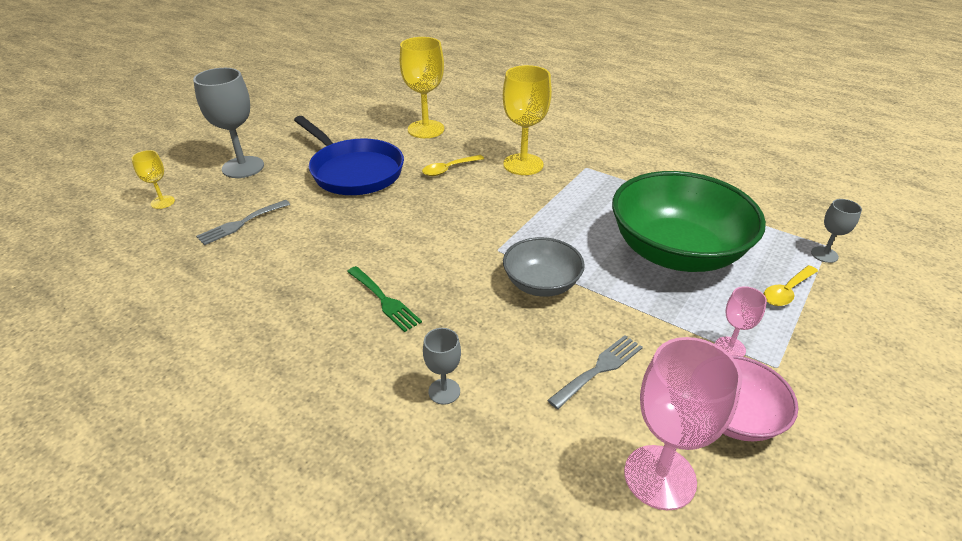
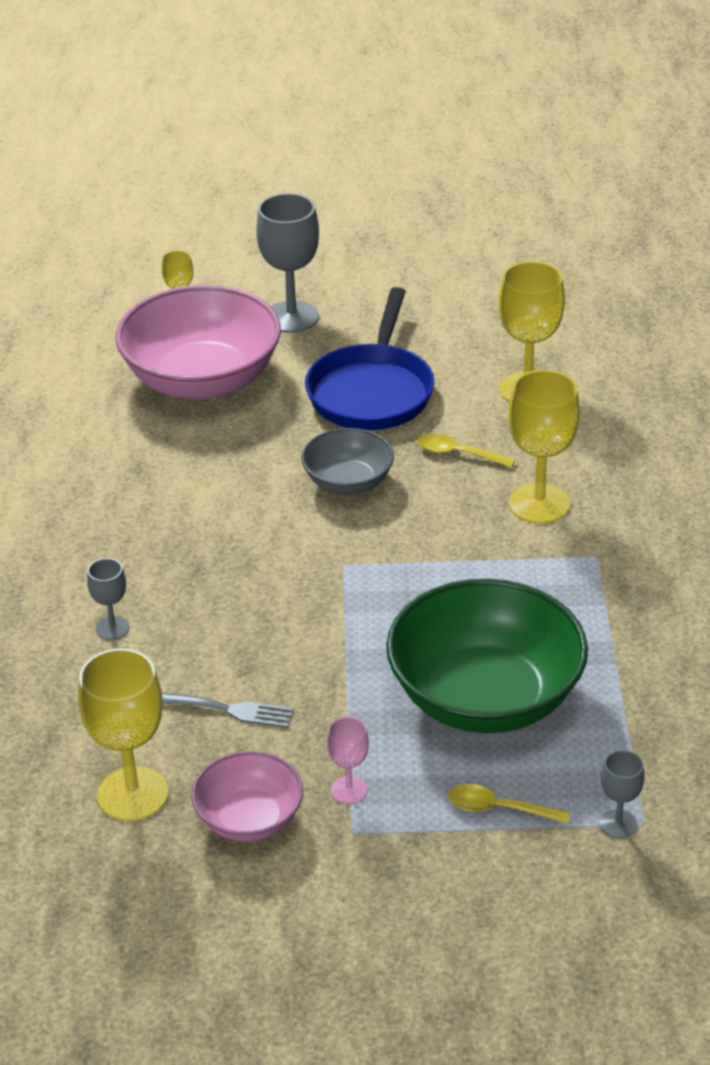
camera: 55 degrees right, 0 degrees up
grey fork [196,200,290,245] -> pink bowl [115,285,281,399]
green fork [347,266,422,332] -> none
grey bowl [503,237,585,297] -> grey bowl moved to [301,428,394,495]
pink goblet [624,337,742,510] -> yellow goblet [78,648,169,821]

